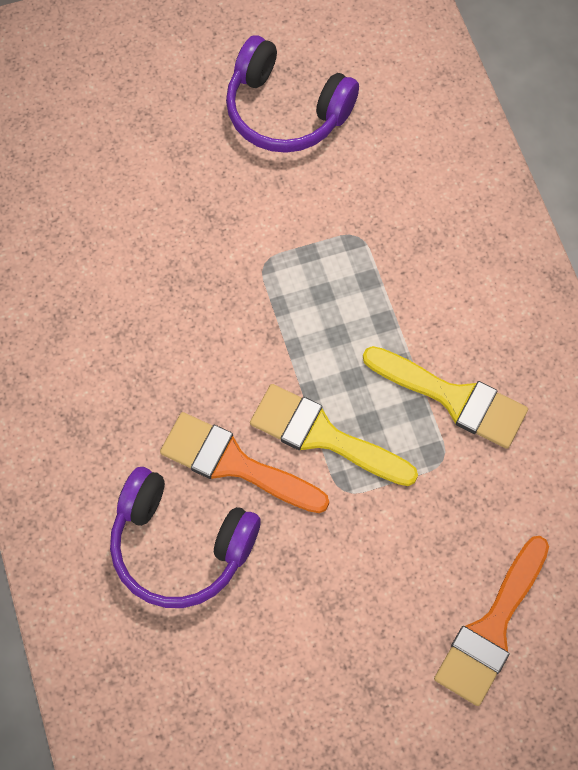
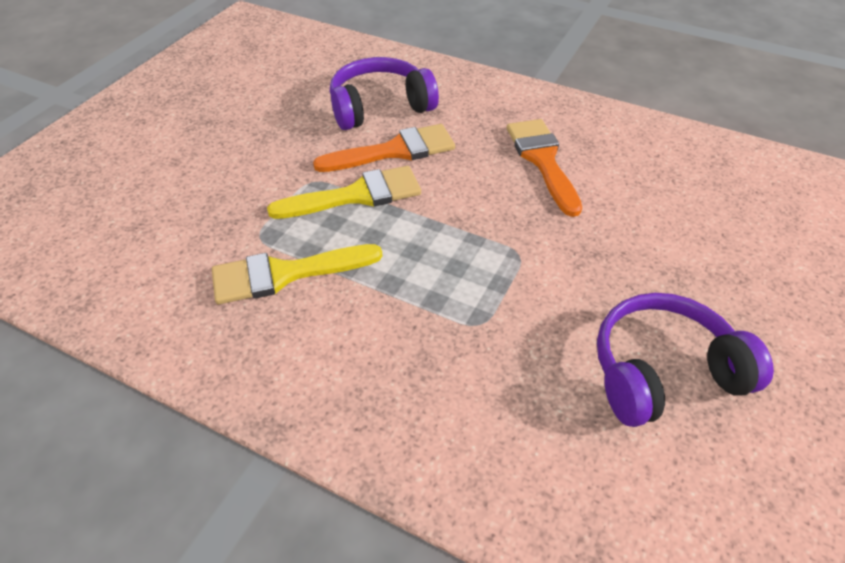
camera: 135 degrees right, 20 degrees down
orange brush [434,536,549,706] -> orange brush moved to [507,119,582,217]

